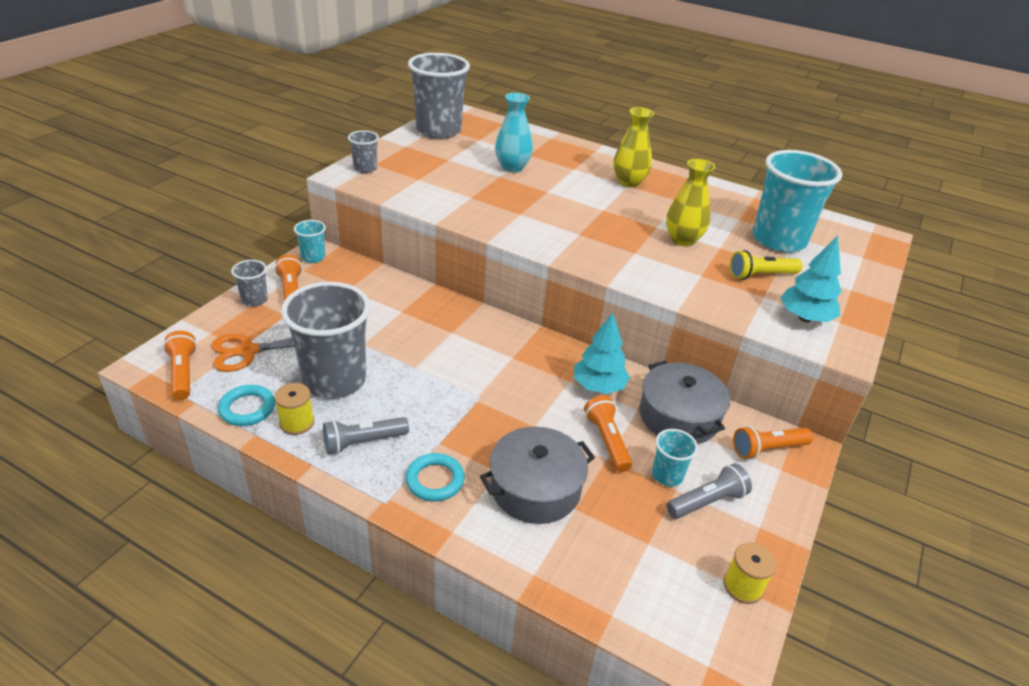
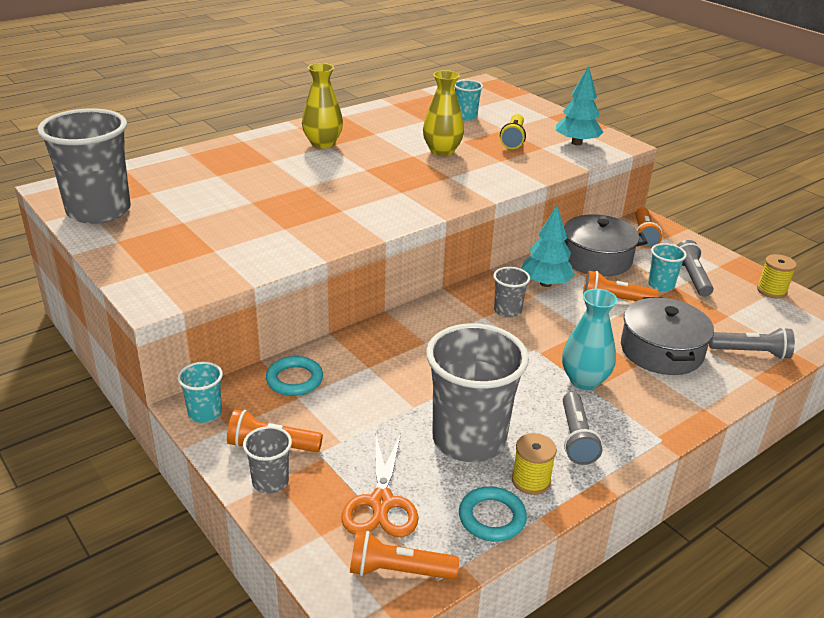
camera: 65 degrees left, 5 degrees down
grey cup [348,130,379,174] -> grey cup moved to [493,267,530,318]
turquoise ring [405,453,465,502] -> turquoise ring moved to [266,356,323,396]
turquoise vase [495,93,533,172] -> turquoise vase moved to [562,289,618,390]
turquoise cup [753,150,842,252] -> turquoise cup [455,80,483,121], size x0.46
none -> grey flashlight [709,327,795,359]

